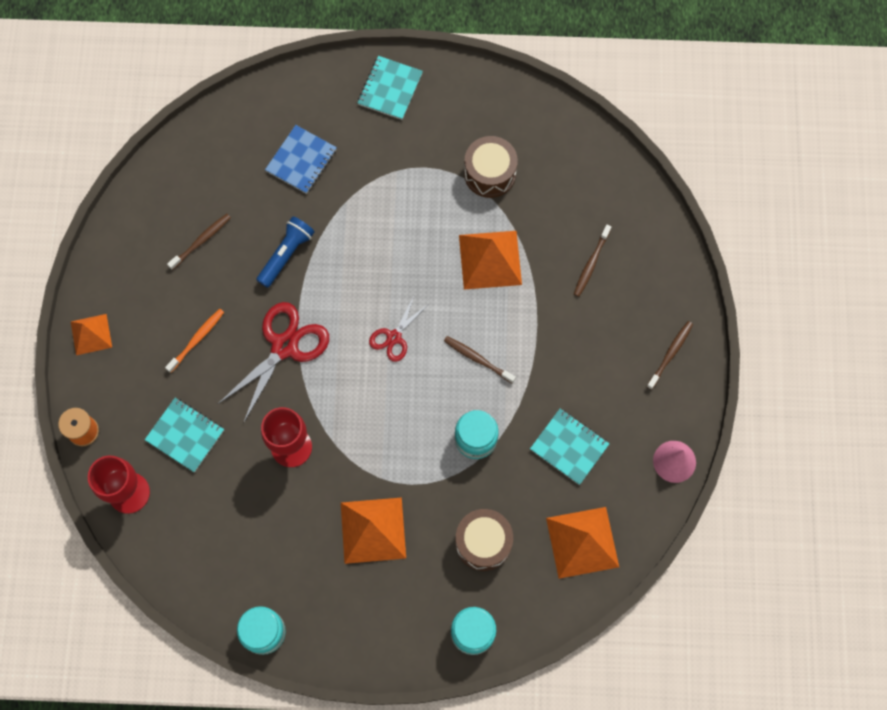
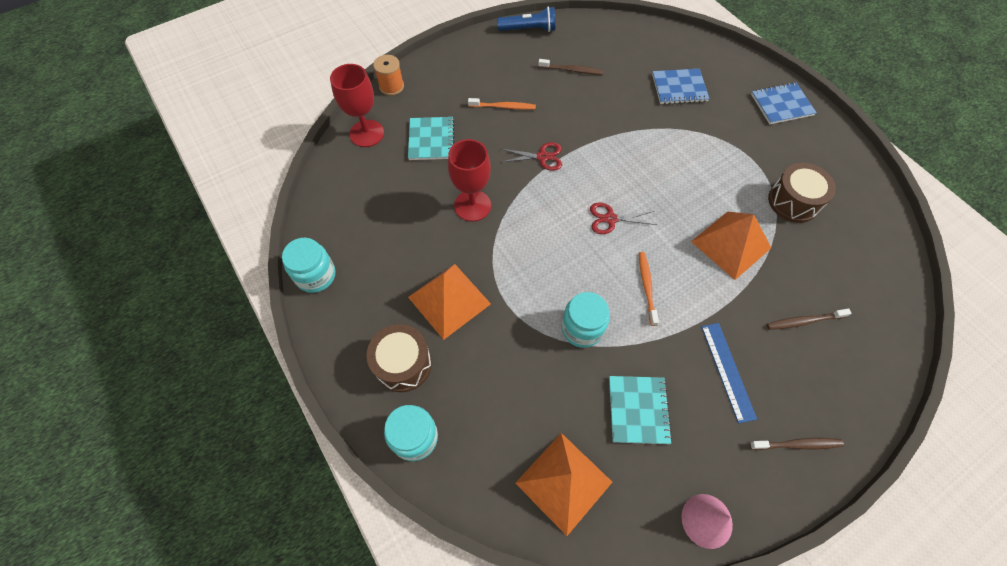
camera: 55 degrees right, 10 degrees down
orange pyramid [71,314,112,355] -> none
red scissors [218,302,329,422] -> red scissors [501,142,562,171], size x0.56
blue flashlight [256,216,315,288] -> blue flashlight moved to [497,7,555,32]
turquoise notebook [358,56,423,120] -> blue notebook [751,82,817,124]
brown toothbrush [444,336,516,383] -> orange toothbrush [639,252,659,326]
brown drum [456,509,513,571] -> brown drum moved to [367,324,432,392]
none -> blue ruler [701,323,757,423]

